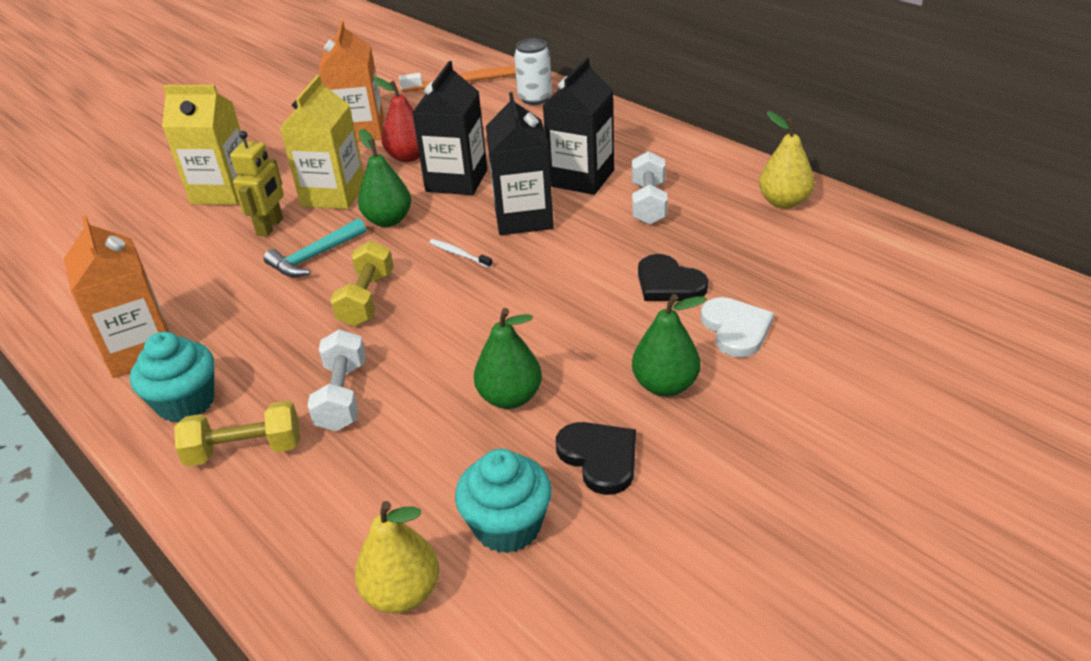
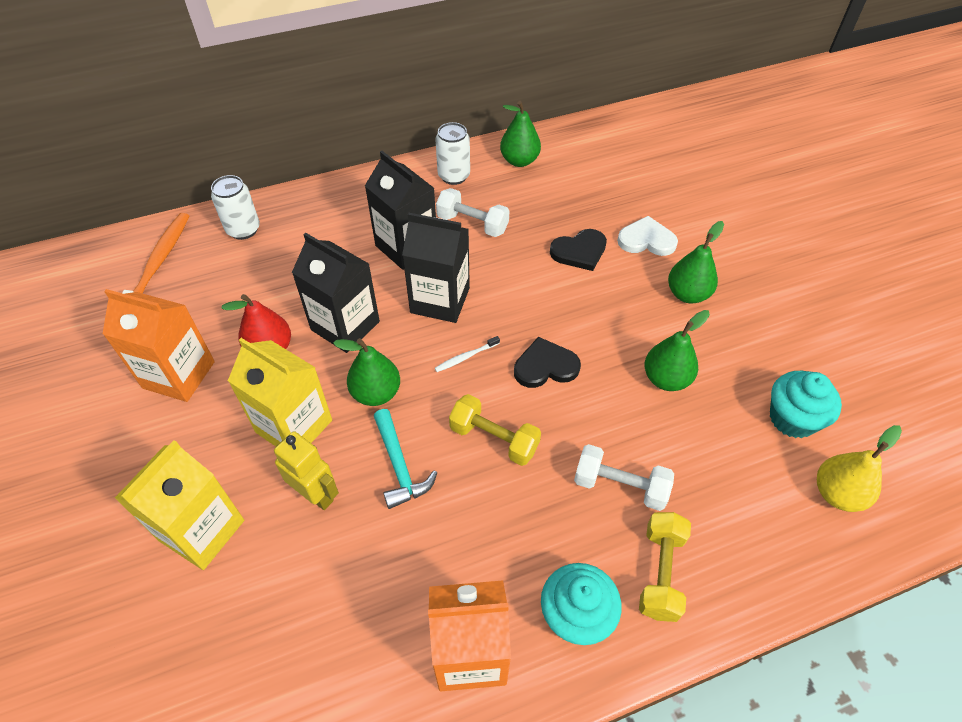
camera: 70 degrees left, 15 degrees up
black heart [556,422,636,495] -> black heart moved to [514,337,581,388]
yellow pear [759,111,814,209] -> green pear [500,101,541,167]
none -> white can [435,122,470,185]

